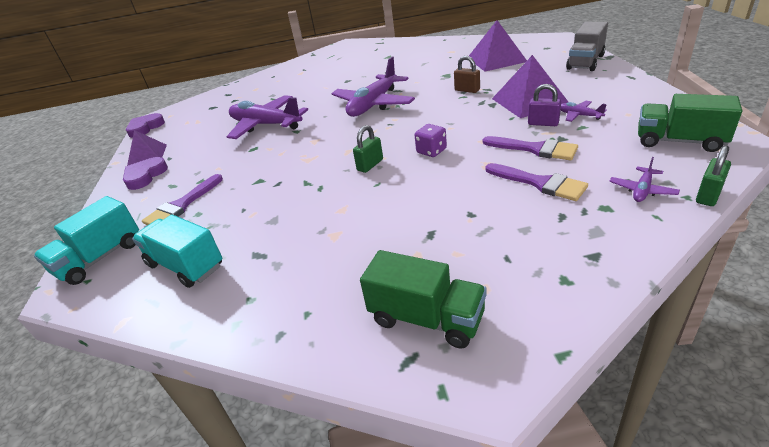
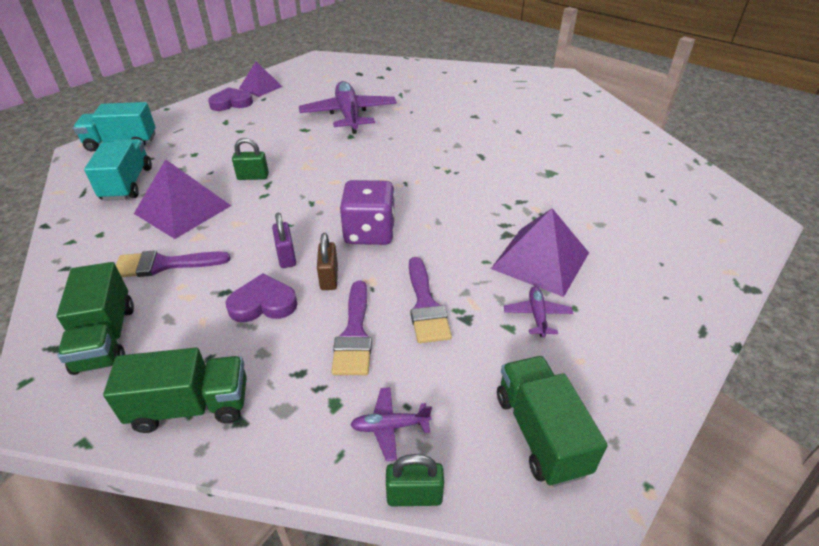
camera: 45 degrees right, 5 degrees up
purple heart [126,113,165,138] -> purple heart moved to [226,273,297,322]
purple brush [142,174,223,225] -> purple brush moved to [116,250,230,277]
purple plane [331,57,415,117] -> none
green padlock [353,125,383,173] -> green padlock moved to [232,138,269,180]
purple dice [415,124,447,157] -> purple dice [340,180,395,245], size x1.74
brown padlock [454,56,480,93] -> brown padlock moved to [317,233,338,290]
purple pyramid [469,20,527,72] -> purple pyramid moved to [134,159,231,239]
purple padlock [528,84,561,126] -> purple padlock moved to [272,213,296,268]
grey truck [566,22,608,71] -> none
none -> green truck [103,348,247,433]

